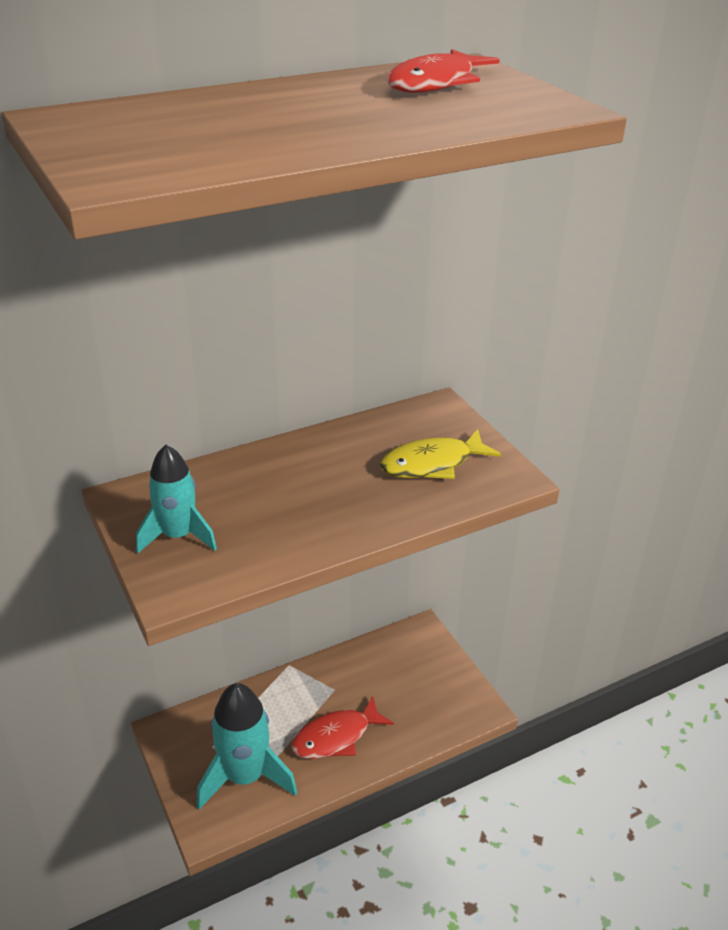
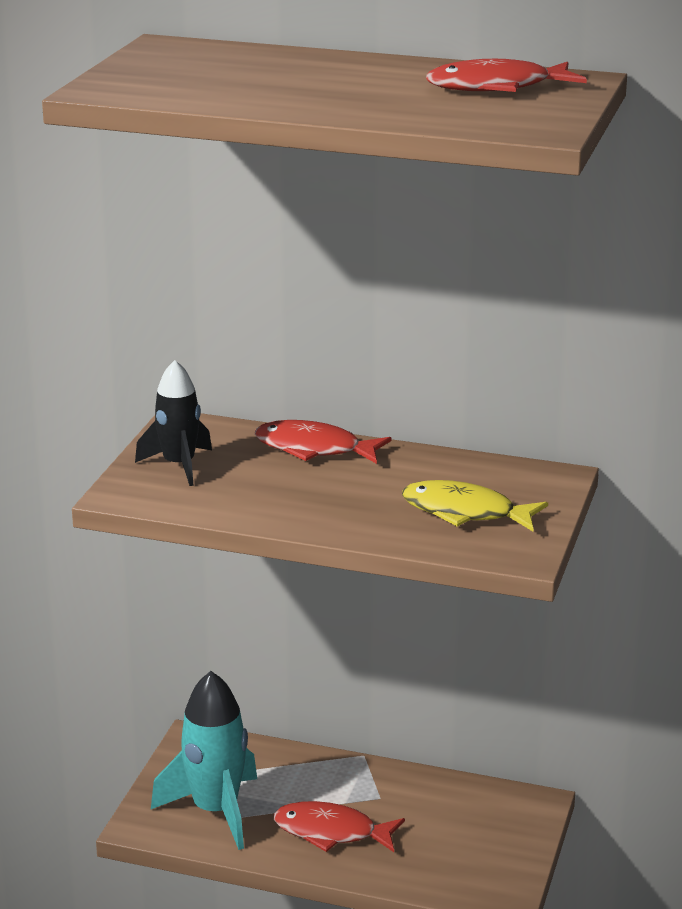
camera: 45 degrees right, 10 degrees down
turquoise rocket [136,445,217,554] -> black rocket [135,360,212,486]
none -> red fish [255,420,392,464]

